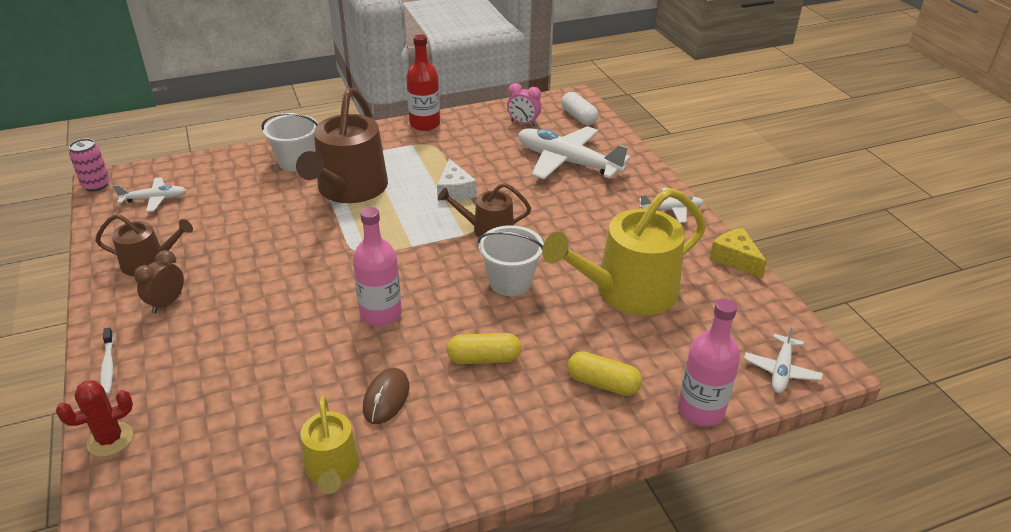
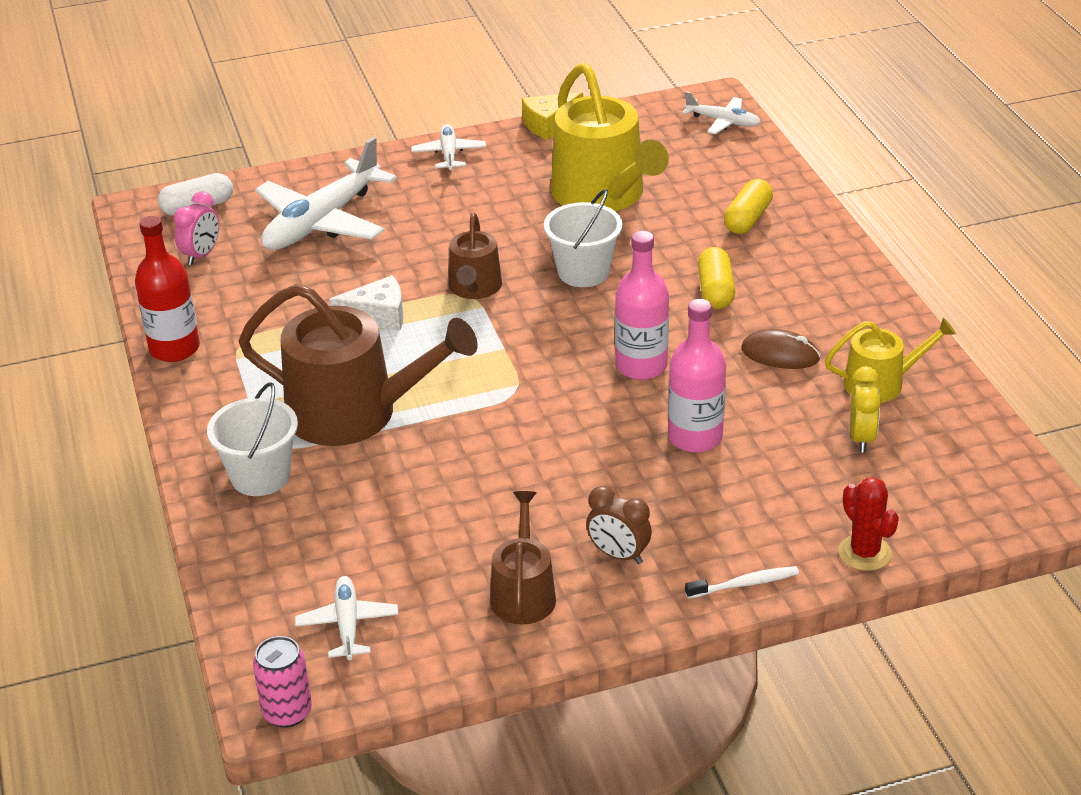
camera: 85 degrees left, 0 degrees up
pink bottle [678,299,740,426] -> pink bottle moved to [668,299,726,453]
none -> yellow clock [850,366,881,452]

